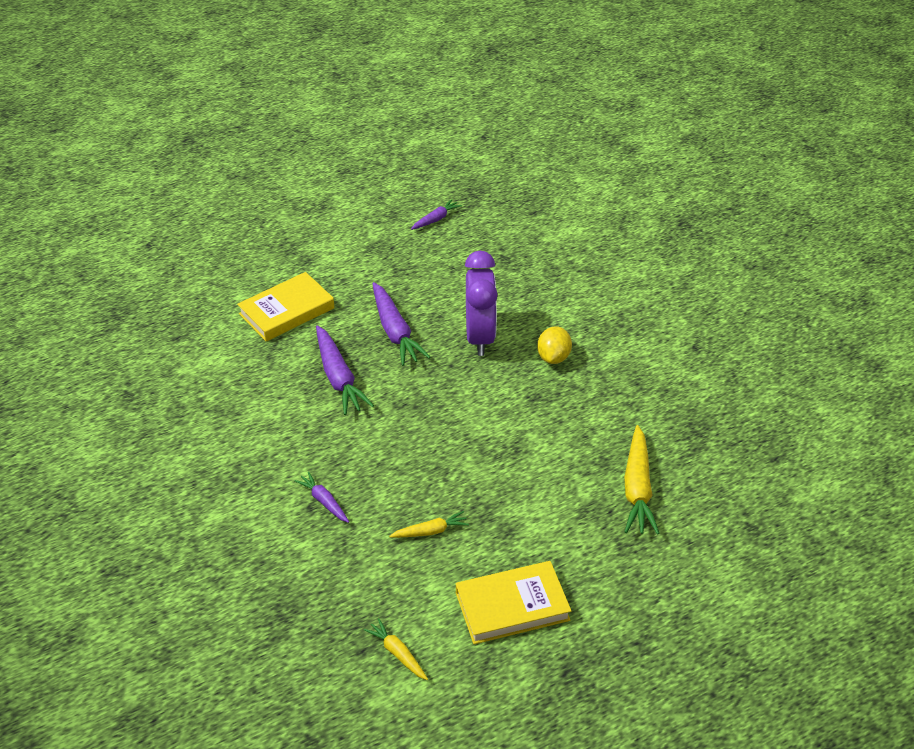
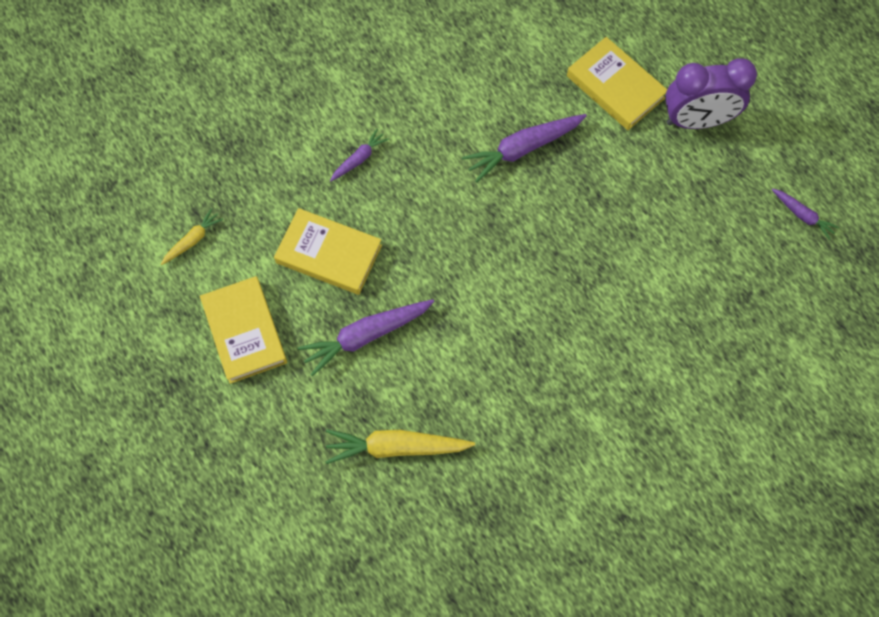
camera: 85 degrees right, 25 degrees up
purple carrot [372,282,430,366] -> purple carrot moved to [298,299,434,376]
yellow carrot [389,511,469,538] -> yellow book [274,208,382,295]
purple clock [465,251,498,356] -> purple clock moved to [665,58,757,129]
yellow lemon [537,326,572,364] -> none

